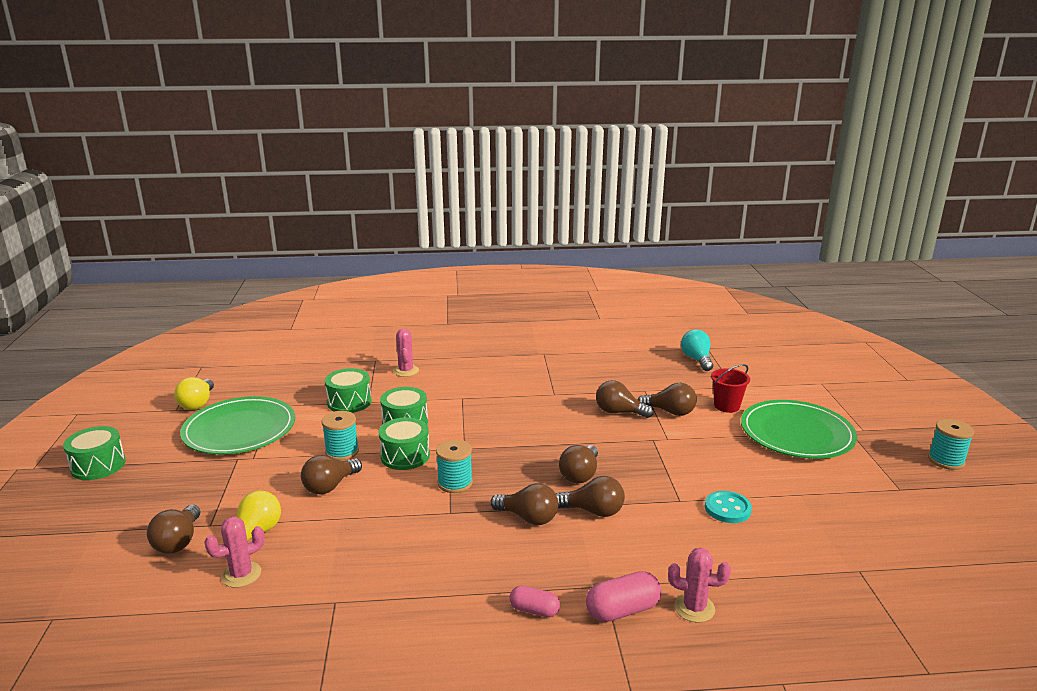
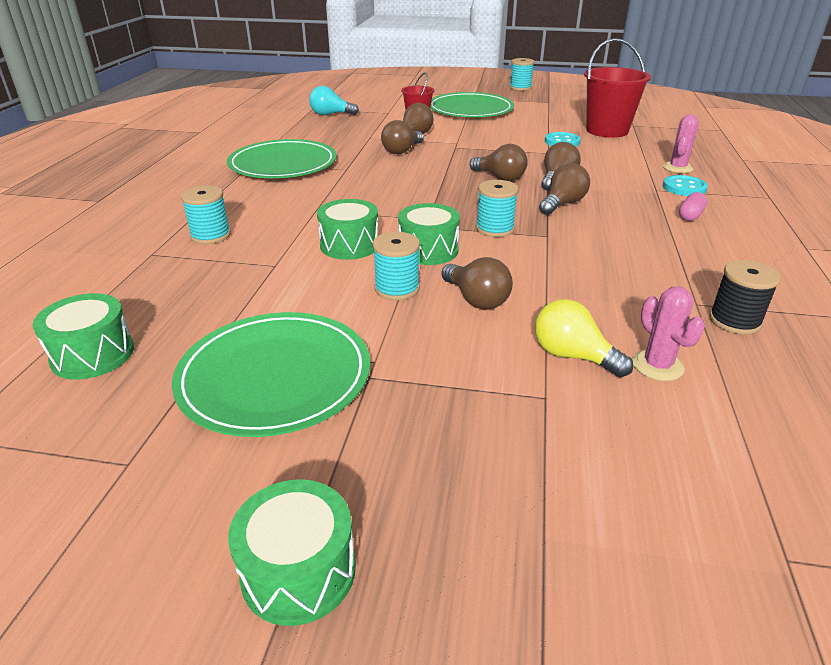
camera: 75 degrees left, 10 degrees up
brown light bulb [147,504,200,554] -> none
yellow light bulb [174,377,214,410] -> none
green drum [325,368,372,413] -> green drum moved to [33,293,134,380]
pink cactus [393,328,419,377] -> turquoise spool [181,185,231,244]
pink capsule [586,571,661,622] -> turquoise button [663,175,708,196]
none -> green plate [227,139,337,178]
none -> red bucket [584,38,651,138]
none -> black spool [709,260,781,335]

